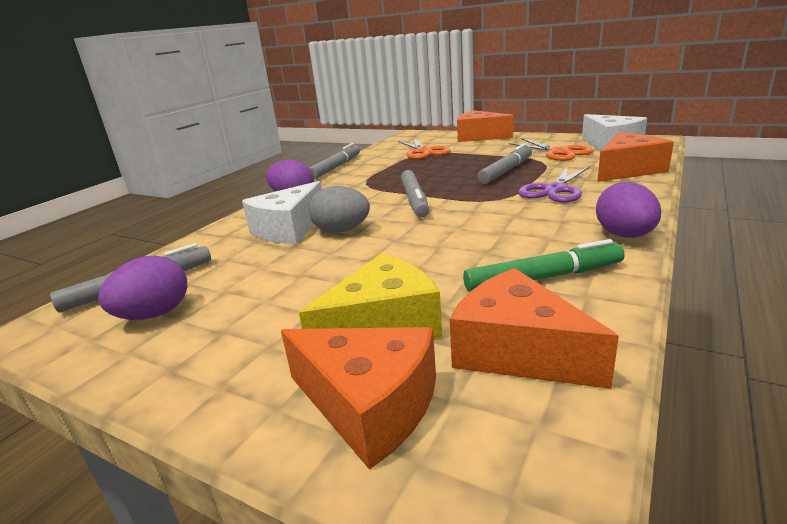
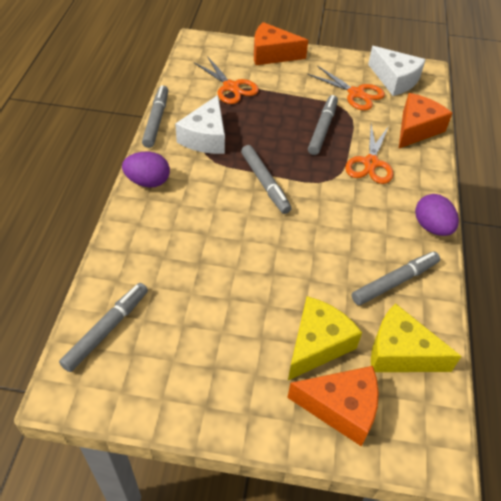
camera: 25 degrees left, 25 degrees up
purple egg [98,255,187,320] -> none
white cheese [242,181,322,244] -> white cheese moved to [175,95,225,154]
grey egg [309,186,370,233] -> none
orange cheese [450,268,619,389] -> yellow cheese [371,303,462,372]
green marker [463,239,625,292] -> grey marker [352,251,440,305]
purple scissors [518,166,590,203] -> orange scissors [345,124,394,184]

